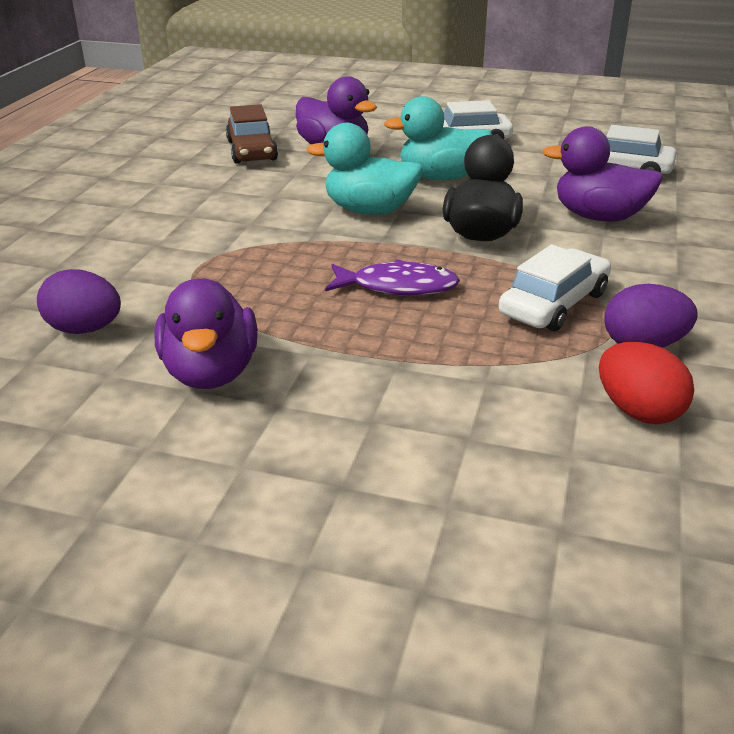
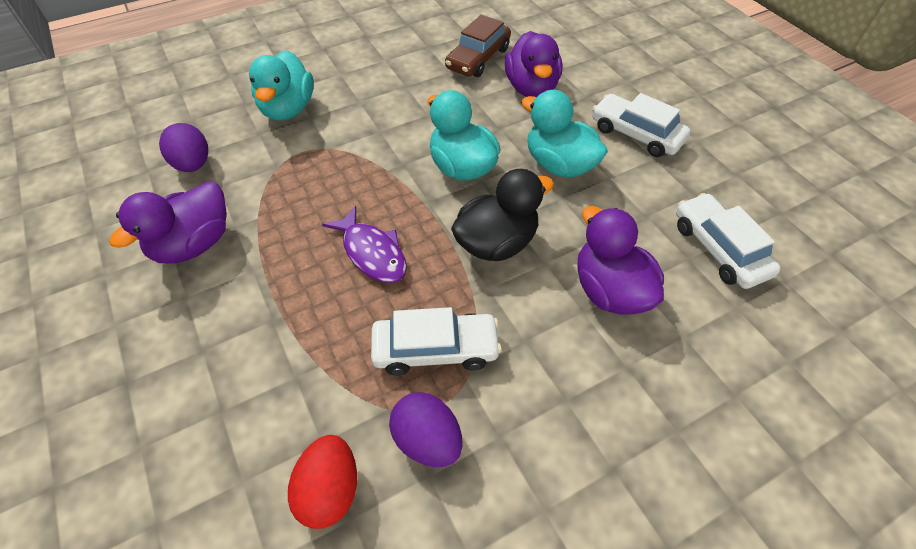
camera: 45 degrees right, 20 degrees up
none -> turquoise duck [249,50,314,121]

